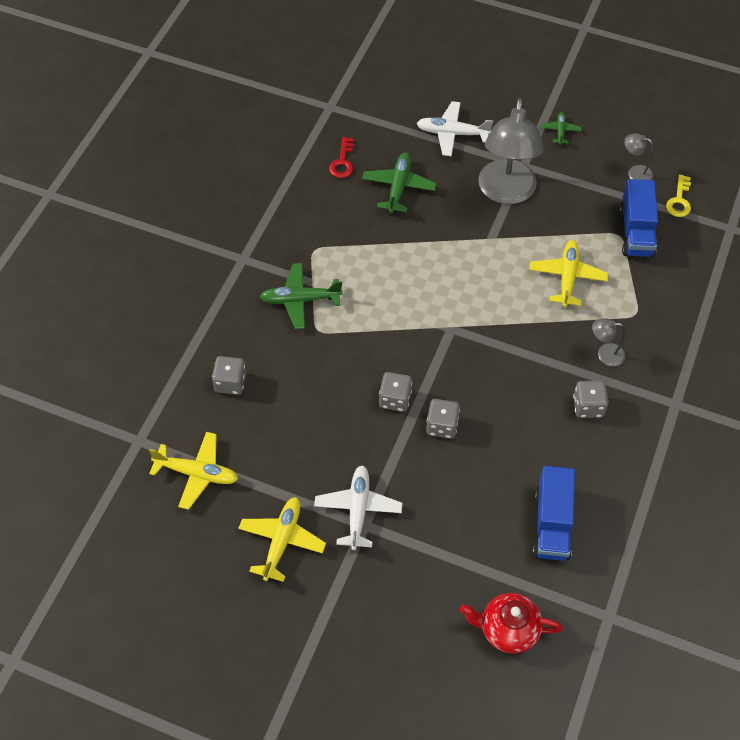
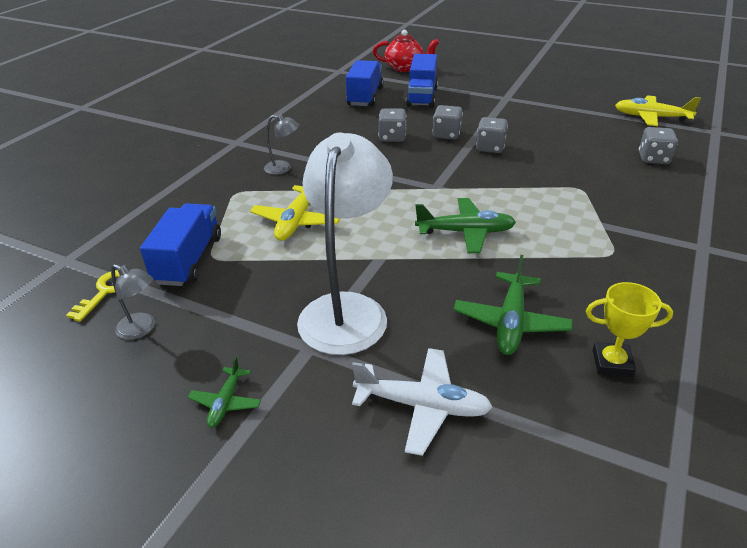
camera: 175 degrees left, 20 degrees down
yellow plane [238,497,326,582] -> none
green plane [260,263,343,329] -> green plane moved to [415,198,516,253]
white plane [314,465,403,550] -> none
red key [329,137,354,178] -> yellow trophy [586,282,673,377]
grey lamp [478,98,544,204] -> white lamp [297,132,393,355]
grey dice [573,381,608,418] -> grey dice moved to [378,109,406,142]
none -> blue truck [406,54,438,108]

